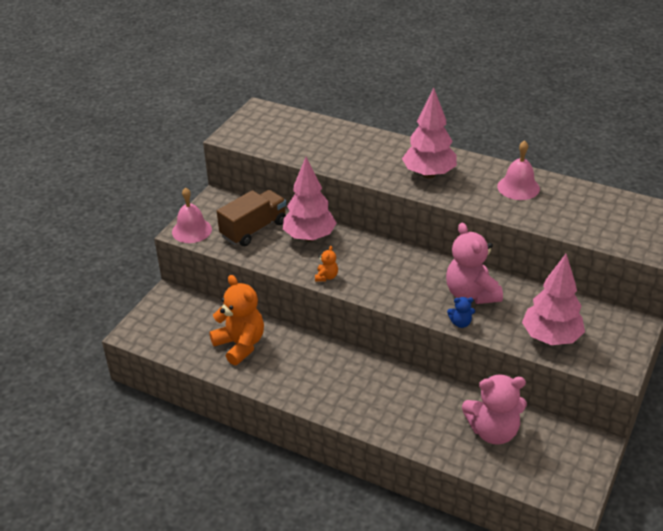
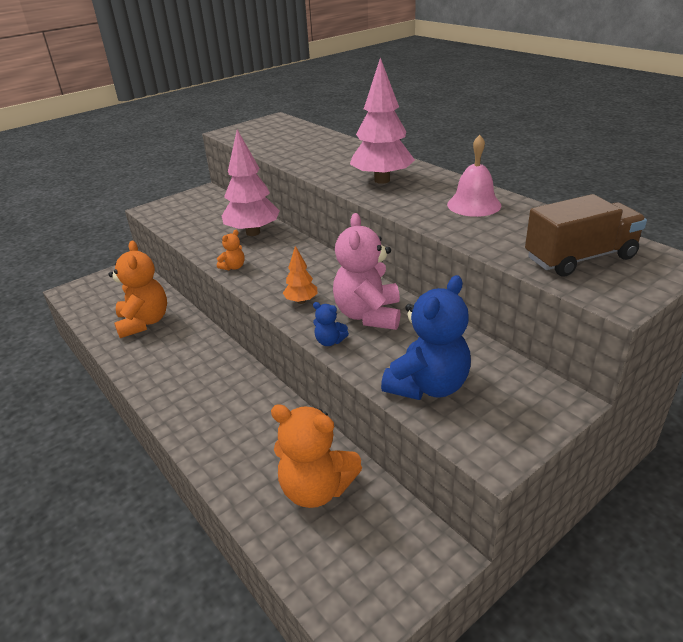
camera: 25 degrees right, 5 degrees down
pink bell [172,187,212,243] -> none
brown truck [217,190,286,246] -> brown truck moved to [525,194,647,277]
pink teddy bear [462,374,527,445] -> orange teddy bear [271,404,362,508]
pink tree [522,254,585,345] -> blue teddy bear [381,275,471,400]
none -> orange tree [283,246,318,304]

